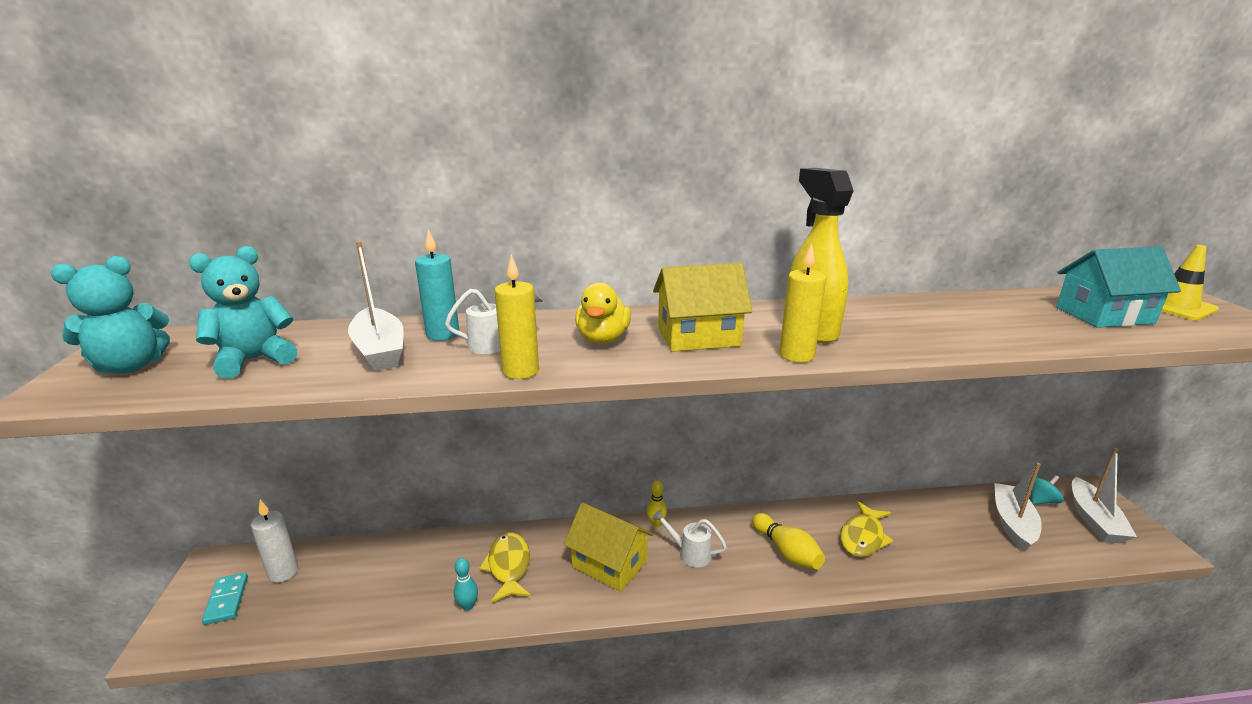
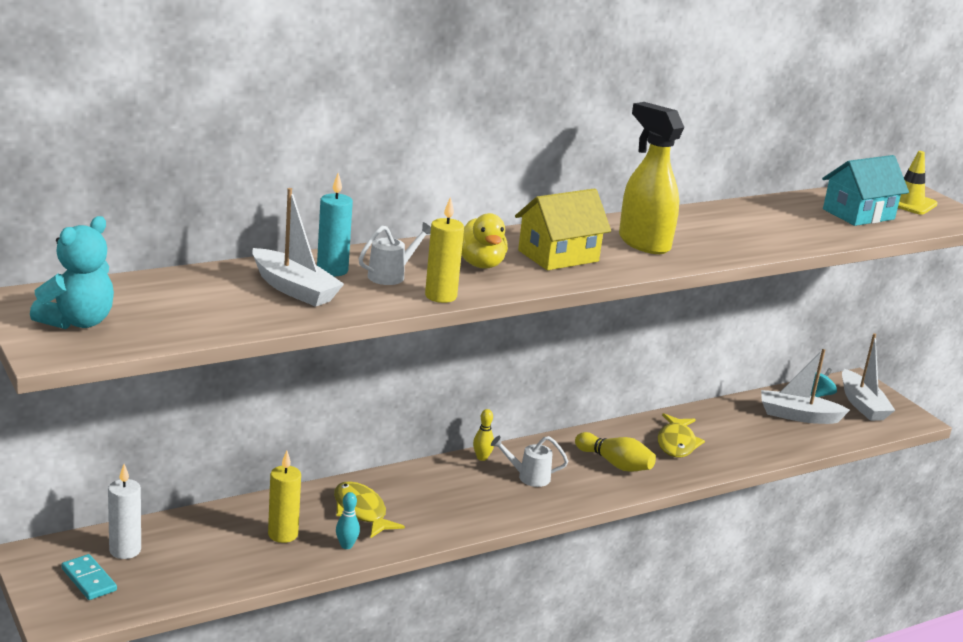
camera: 25 degrees left, 0 degrees up
turquoise teddy bear [189,246,297,379] -> none
yellow house [564,503,654,592] -> none
yellow candle [779,243,826,363] -> yellow candle moved to [268,451,301,543]
white boat [994,463,1042,552] -> white boat turned 75 degrees counterclockwise [761,349,850,424]

